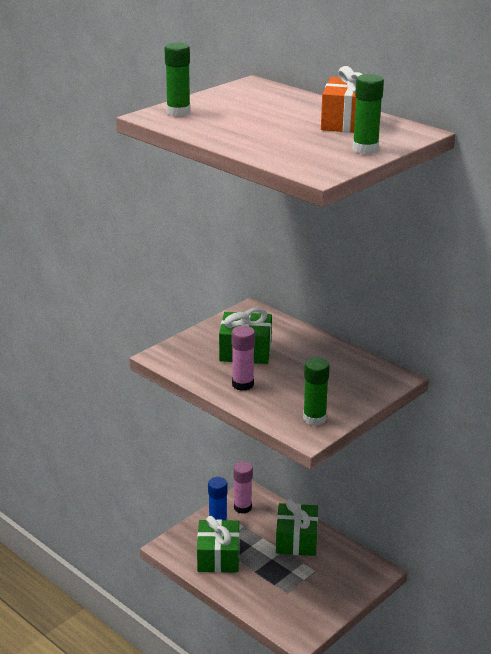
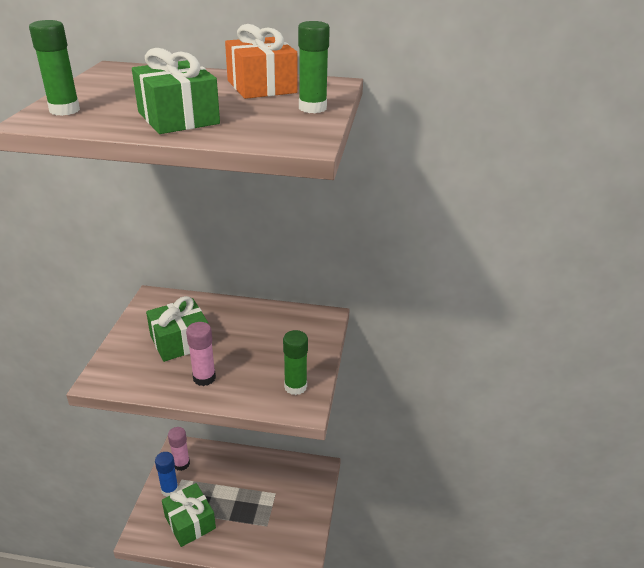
camera: 35 degrees left, 5 degrees up
green gift [276,500,318,556] -> green gift moved to [132,48,220,134]

